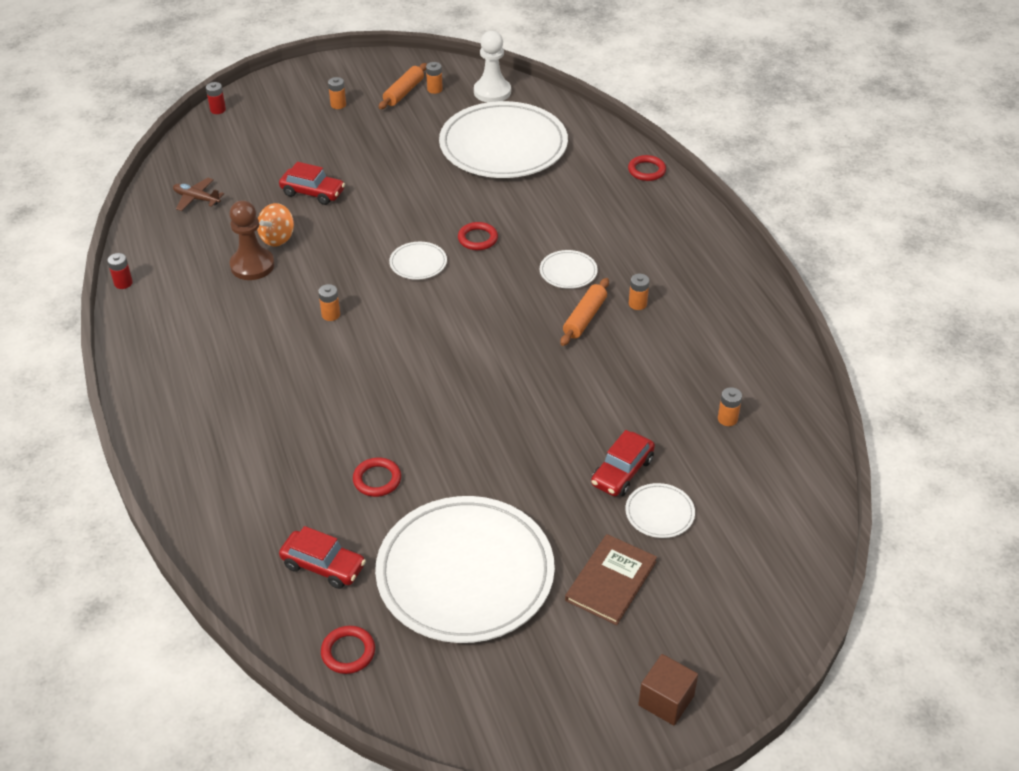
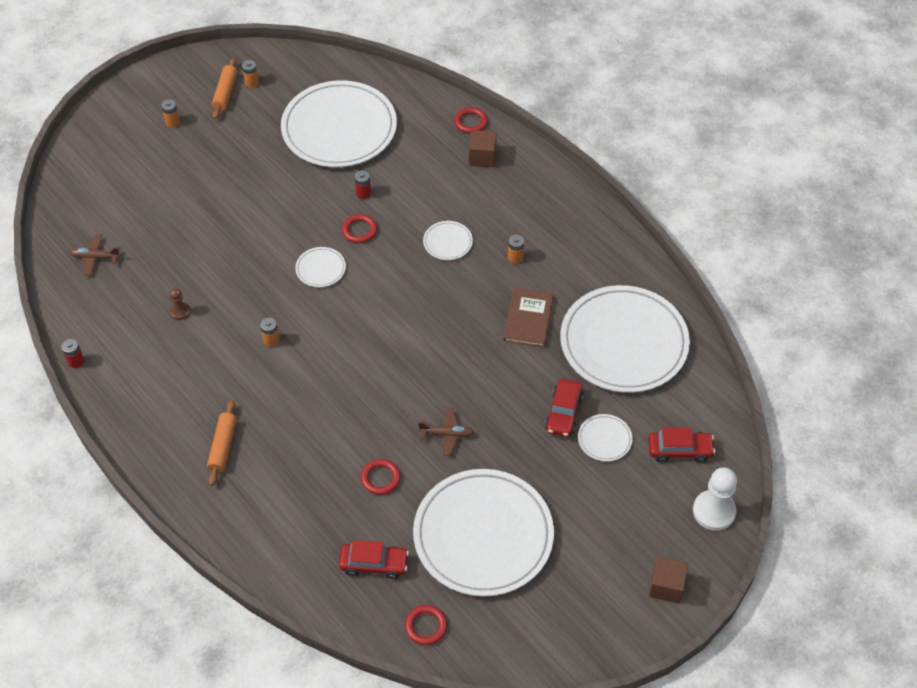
camera: 20 degrees left, 10 degrees up
red battery [206,82,226,114] -> red battery moved to [355,170,371,199]
brown pawn [229,200,274,280] -> brown pawn [169,288,191,320], size x0.52
orange spinning top [257,203,294,246] -> none
red car [279,162,345,205] -> red car moved to [648,427,715,463]
white pawn [474,31,511,102] -> white pawn moved to [693,467,737,531]
orange rolling pin [560,278,609,346] -> orange rolling pin moved to [207,400,237,486]
brown book [565,534,657,625] -> brown book moved to [503,287,554,347]
orange battery [718,387,742,426] -> white plate [560,285,690,393]
none -> brown plane [418,407,474,456]
none -> brown cube [469,130,497,167]

